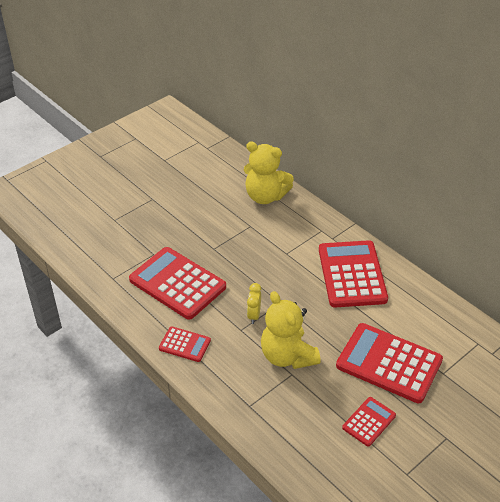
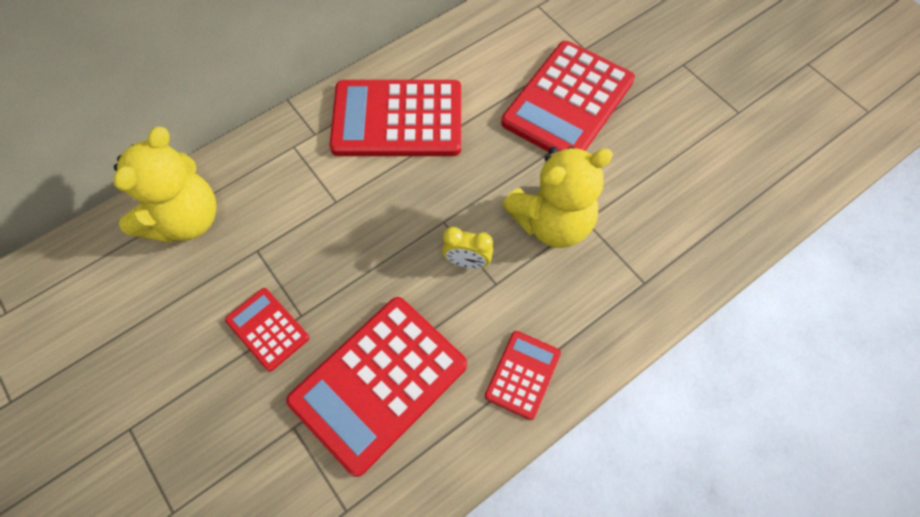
camera: 85 degrees left, 20 degrees up
red calculator [342,397,396,447] -> red calculator moved to [225,288,309,371]

